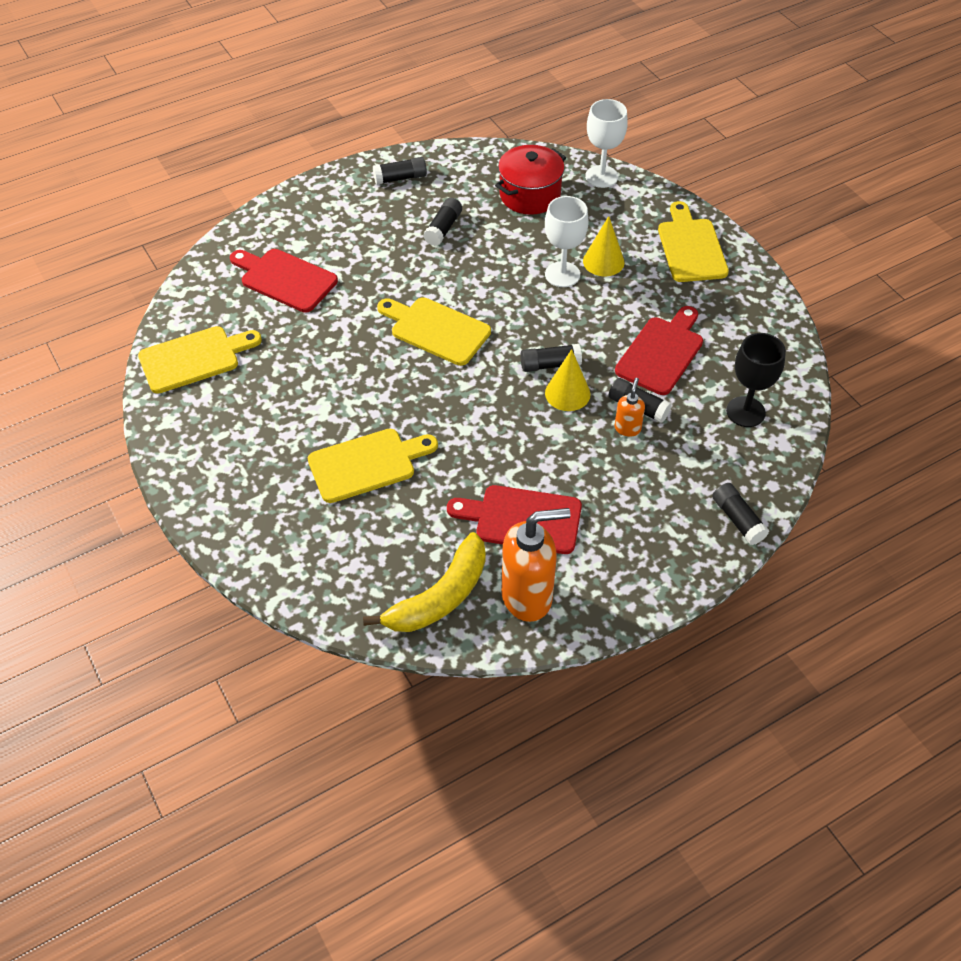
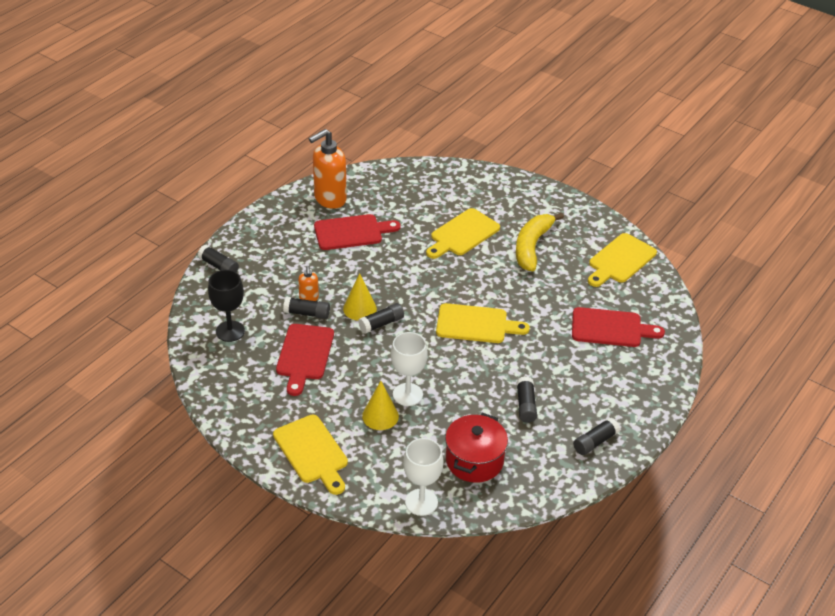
camera: 155 degrees right, 10 degrees down
yellow banana [363,532,486,632] -> yellow banana moved to [516,213,564,271]

